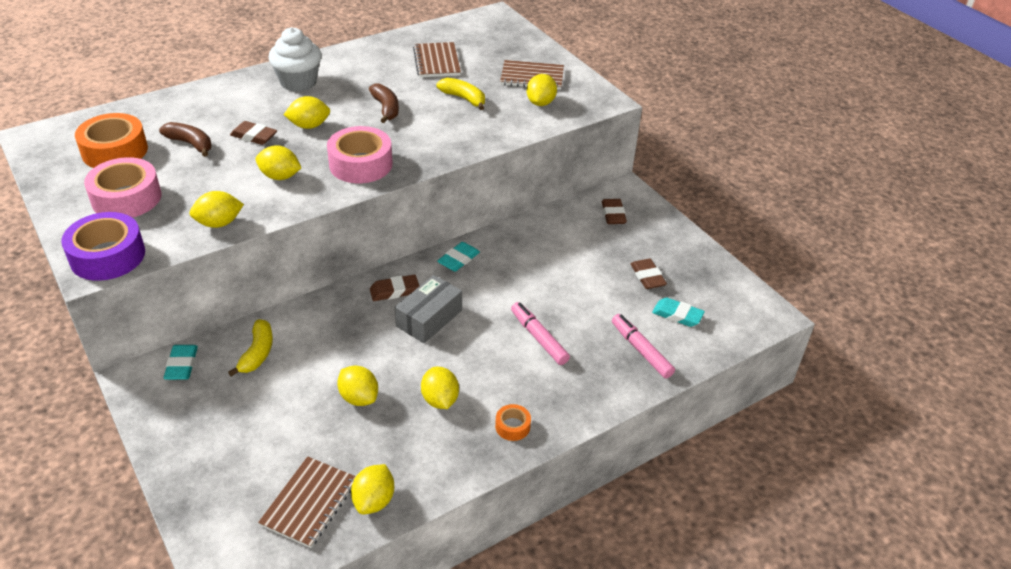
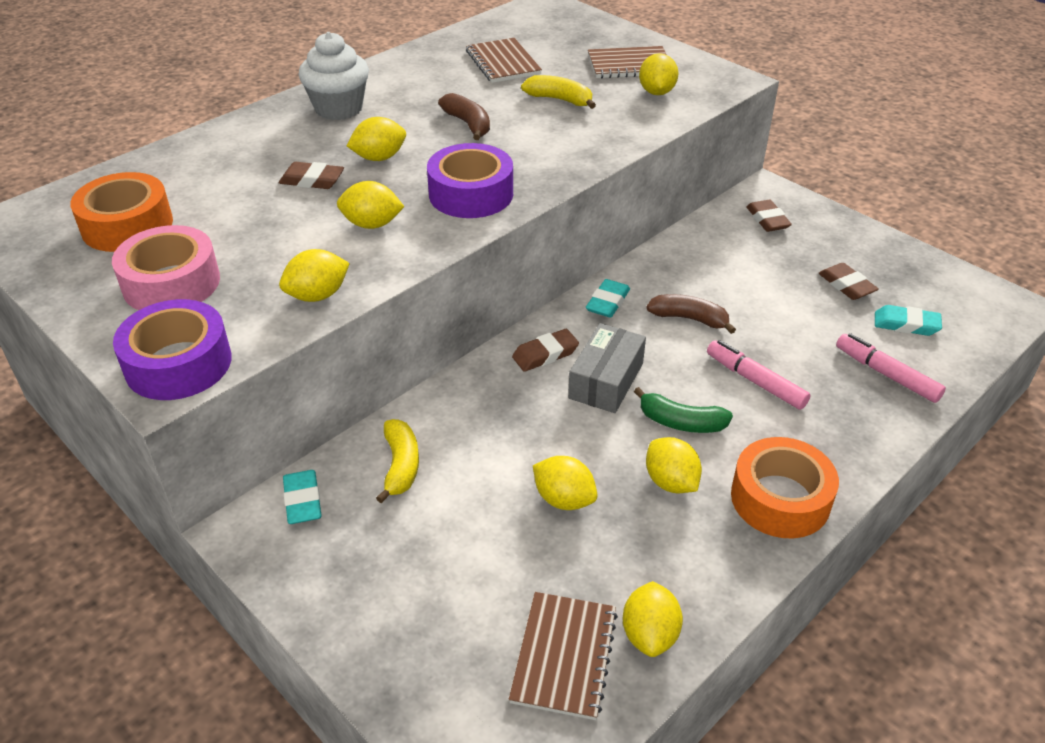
camera: 10 degrees left, 0 degrees up
brown banana [159,122,212,157] -> brown banana moved to [647,294,736,334]
pink tape [327,126,393,183] -> purple tape [427,143,513,218]
orange tape [495,404,531,441] -> orange tape [731,437,839,538], size x2.07
none -> green banana [634,387,733,433]

